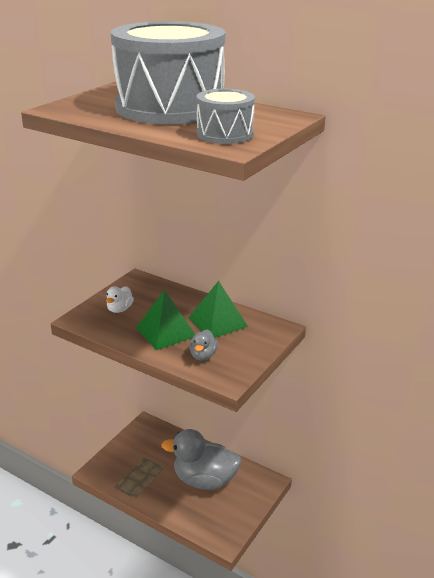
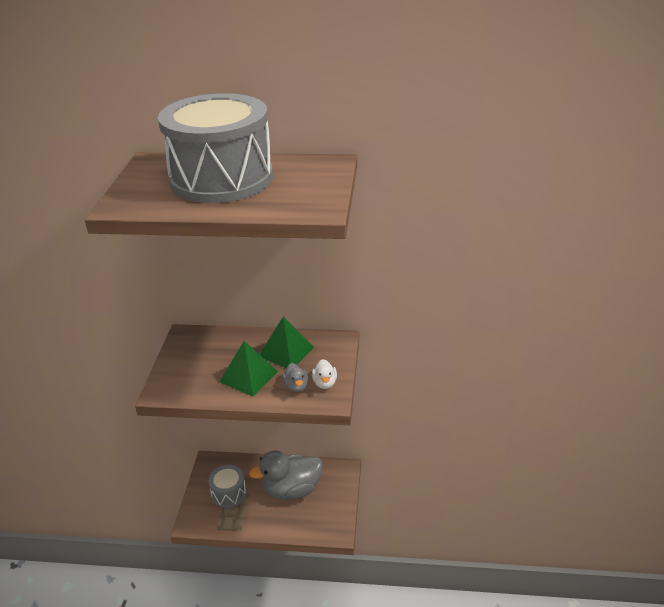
camera: 25 degrees left, 5 degrees up
white duck [106,286,134,313] -> white duck moved to [312,359,337,389]
grey drum [197,89,255,144] -> grey drum moved to [208,465,246,508]

